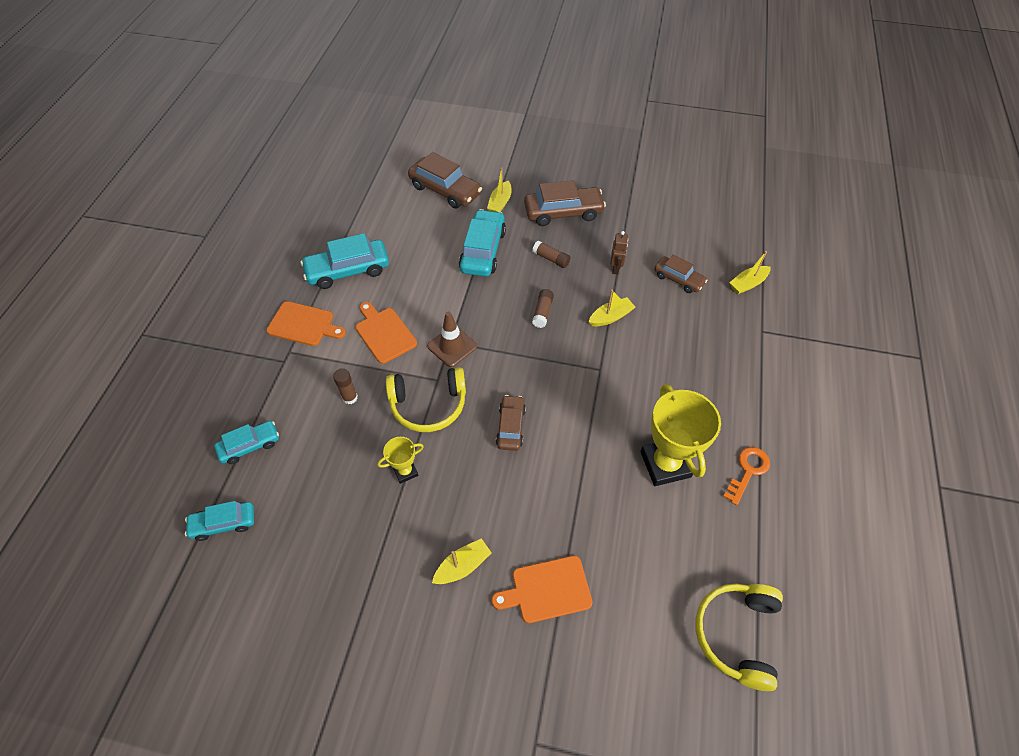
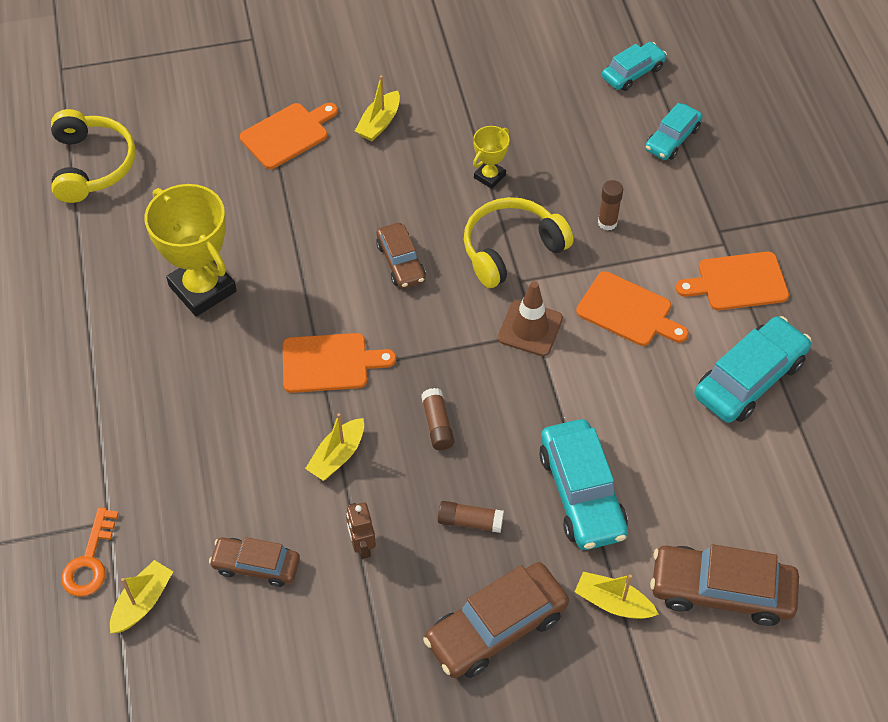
camera: 155 degrees right, 0 degrees up
yellow boat [487,168,511,212] -> yellow boat turned 60 degrees counterclockwise [575,572,659,619]
orange key [723,447,770,505] -> orange key moved to [61,507,119,597]
none -> orange cutting board [283,333,396,393]

